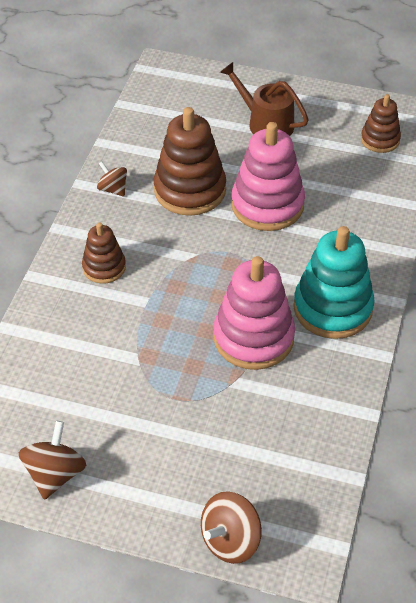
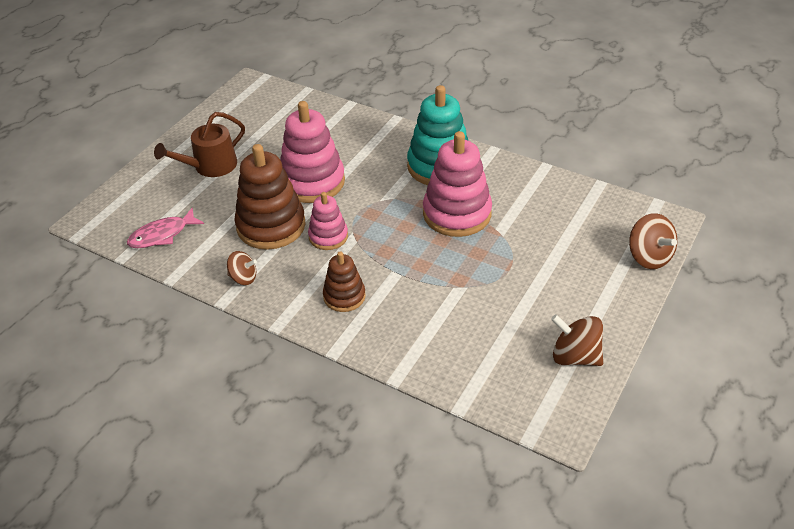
camera: 75 degrees left, 5 degrees down
brown spinning top [97,161,127,197] -> brown spinning top turned 135 degrees counterclockwise [227,251,257,285]
brown stacking toy [361,94,401,153] -> none
none -> pink fish [127,208,204,248]
none -> pink stacking toy [308,192,348,250]

